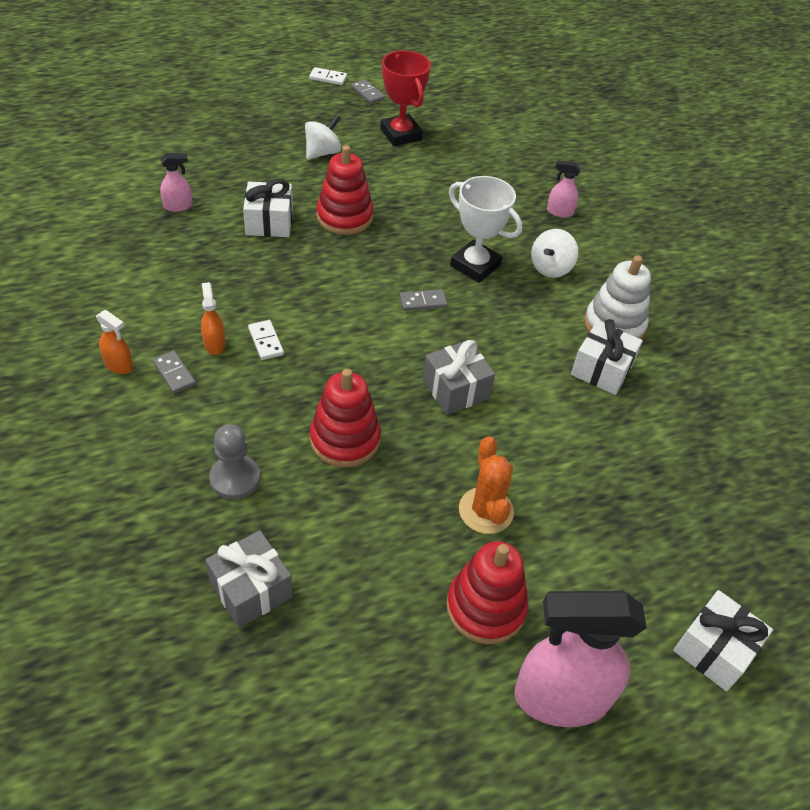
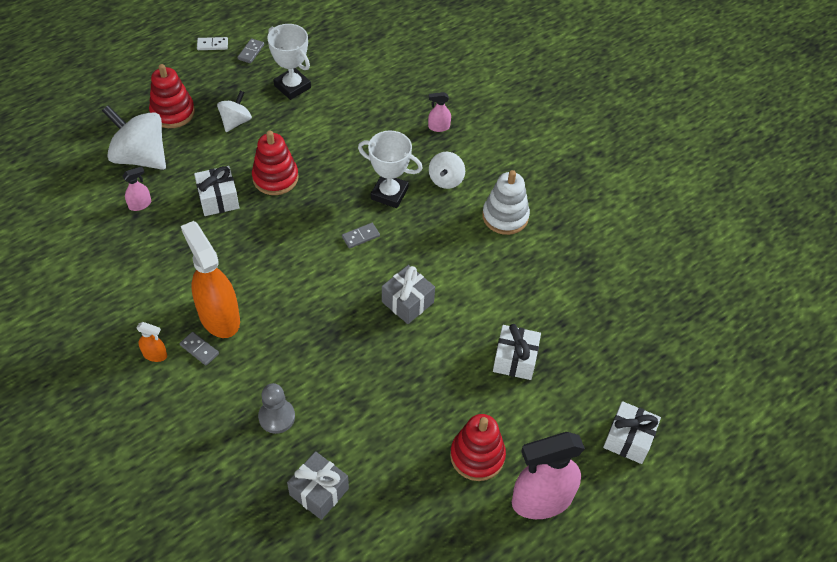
camera: 15 degrees left, 5 degrees up
orange spray bottle [201,282,225,355] -> orange spray bottle [181,221,240,338], size x2.27
white domino [248,320,284,360] -> none
red stacking toy [310,369,381,467] -> red stacking toy moved to [149,64,195,128]
grey domino [351,79,385,104] -> grey domino turned 75 degrees clockwise [237,38,264,63]
red trophy [380,50,431,146] -> white trophy [267,24,311,100]
orange cactus [459,436,514,534] -> none
white gift [571,319,643,395] -> white gift moved to [493,324,541,380]
none -> white spinning top [102,105,166,170]

